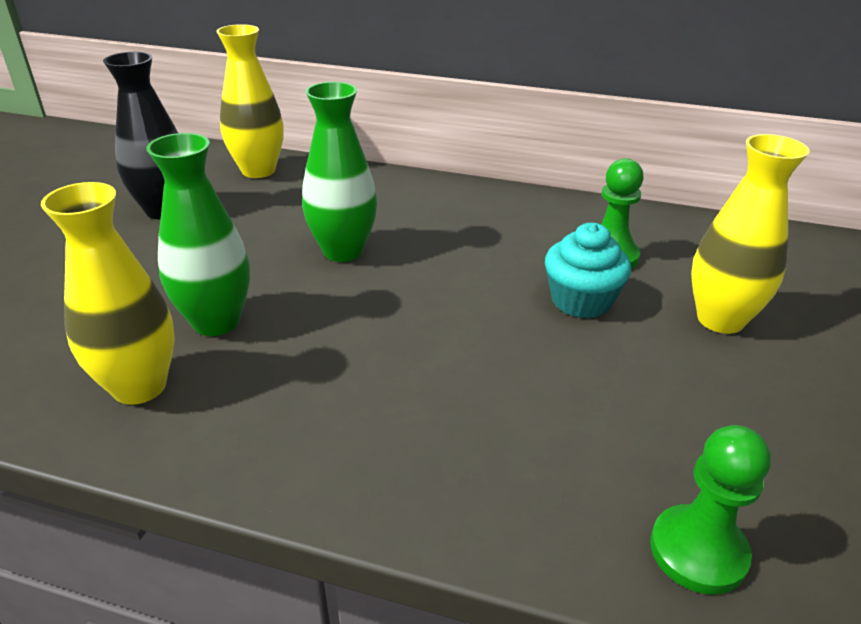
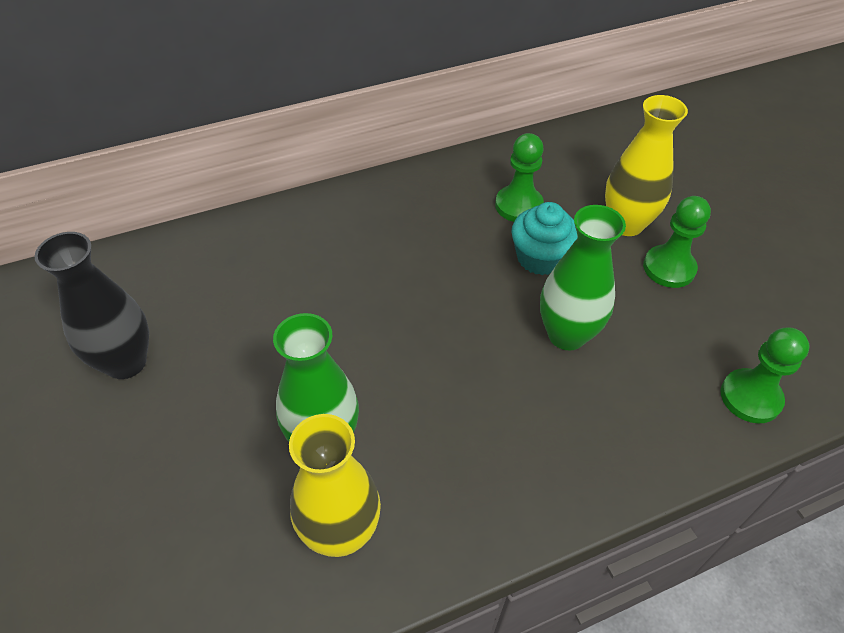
camera: 40 degrees left, 15 degrees up
yellow vase [217,24,284,178] -> none
green vase [302,82,377,262] -> green vase moved to [540,205,626,350]
none -> green pawn [643,196,711,288]

